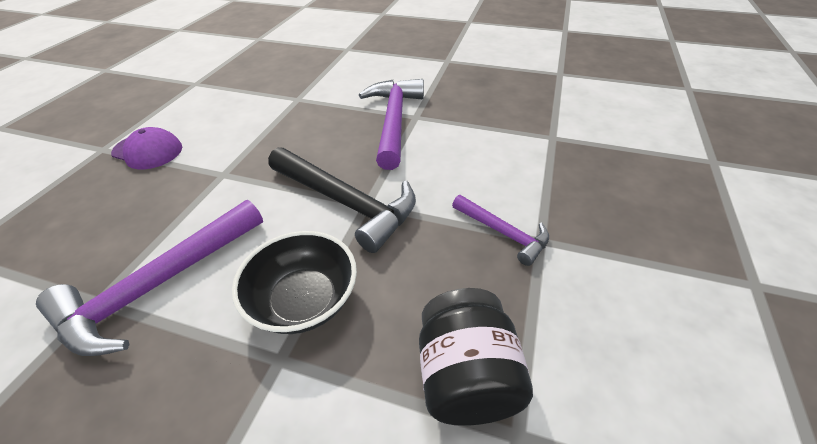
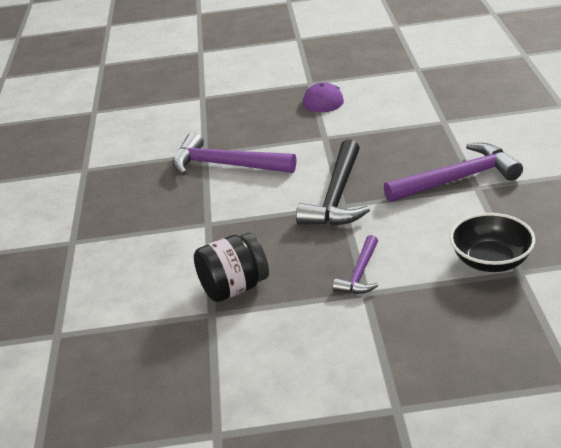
camera: 70 degrees right, 10 degrees down
black bowl [232,231,357,334] -> black bowl moved to [450,213,536,272]

